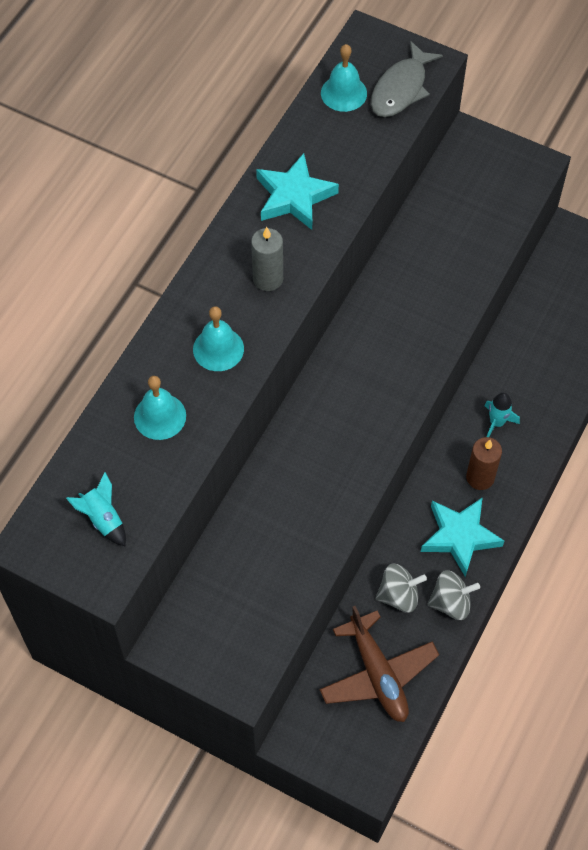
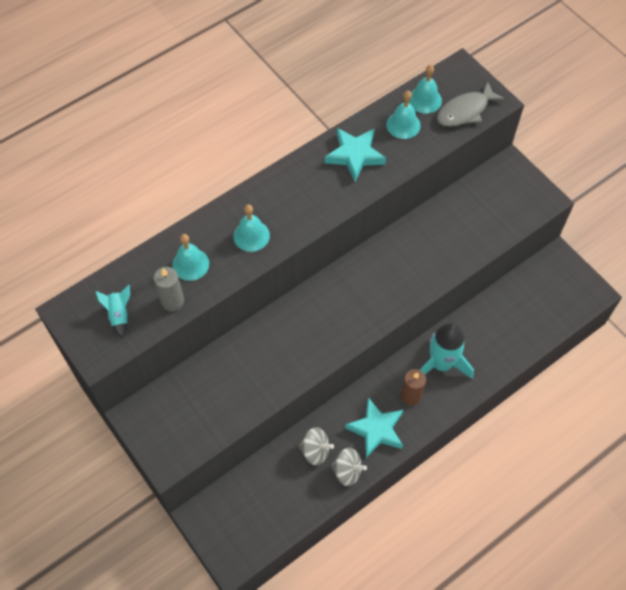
camera: 25 degrees right, 0 degrees up
grey candle [251,227,283,291] -> grey candle moved to [154,267,184,311]
brown plane [320,606,439,722] -> none
turquoise rocket [484,393,520,437] -> turquoise rocket [420,323,474,379], size x2.02
none -> turquoise bell [386,91,420,139]

